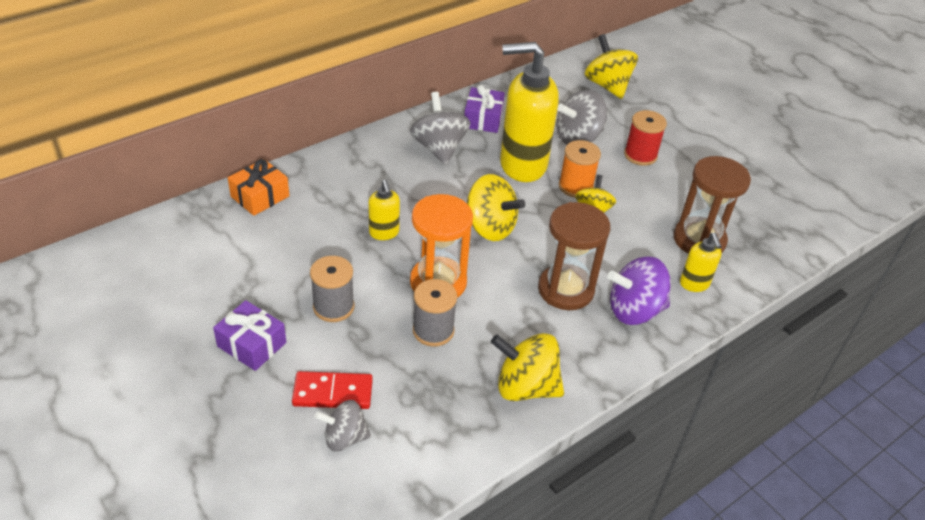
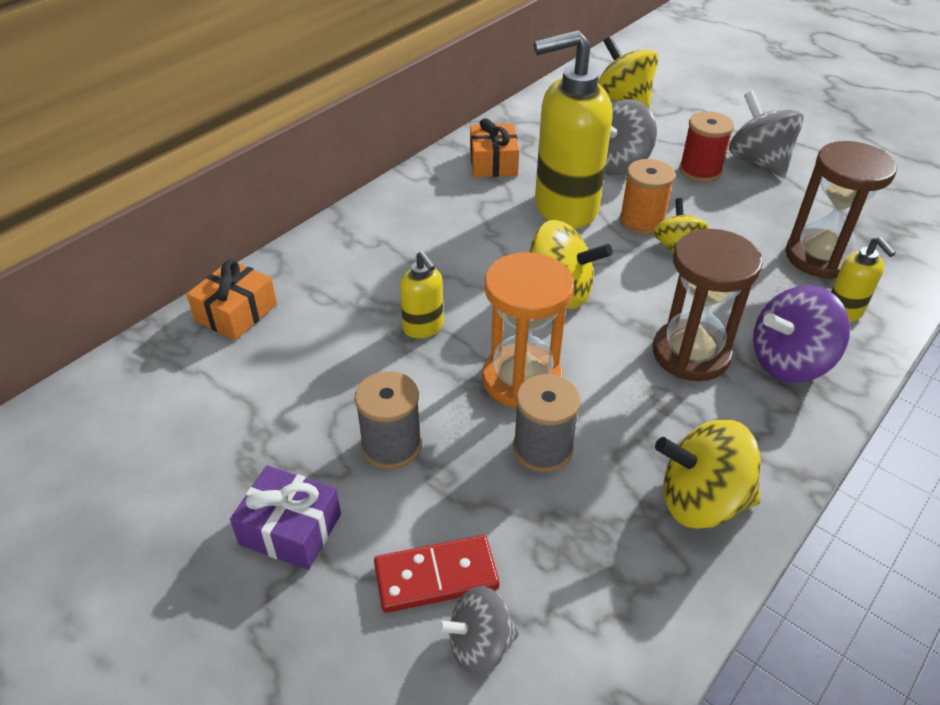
camera: 10 degrees left, 0 degrees up
grey spinning top [410,92,470,165] -> grey spinning top moved to [729,91,804,178]
purple gift [464,85,505,133] -> orange gift [470,118,519,177]

